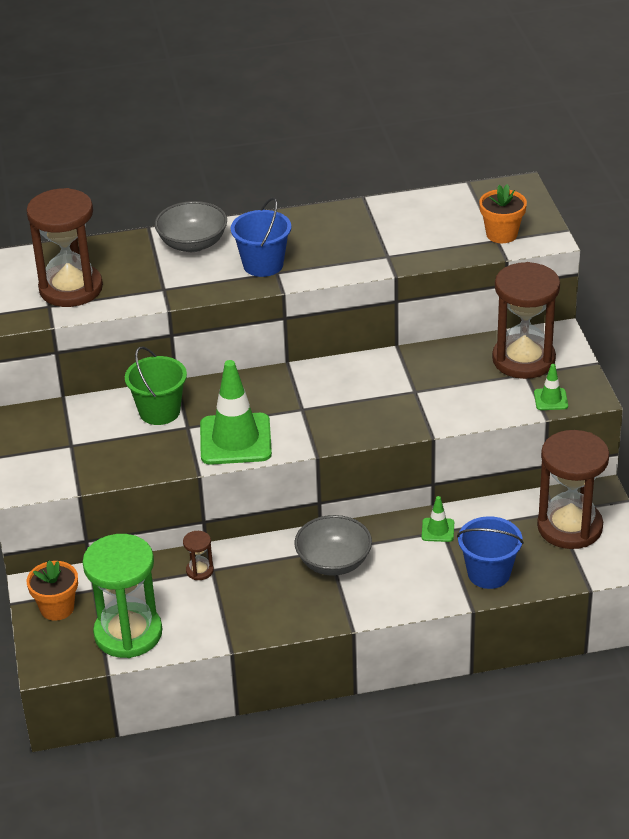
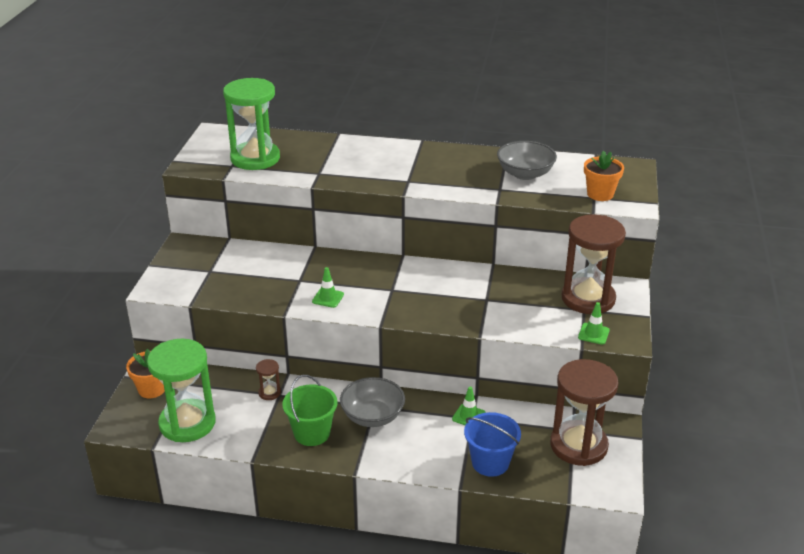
camera: 20 degrees right, 5 degrees down
brown hourglass [26,188,103,307] -> green hourglass [223,78,280,170]
green bucket [125,346,187,425] -> green bucket moved to [282,375,338,446]
grey bowl [155,201,227,252] -> grey bowl moved to [497,141,557,180]
green traffic cone [200,360,272,465] -> green traffic cone [312,267,344,308], size x0.46
blue bucket [231,197,291,277] -> none

